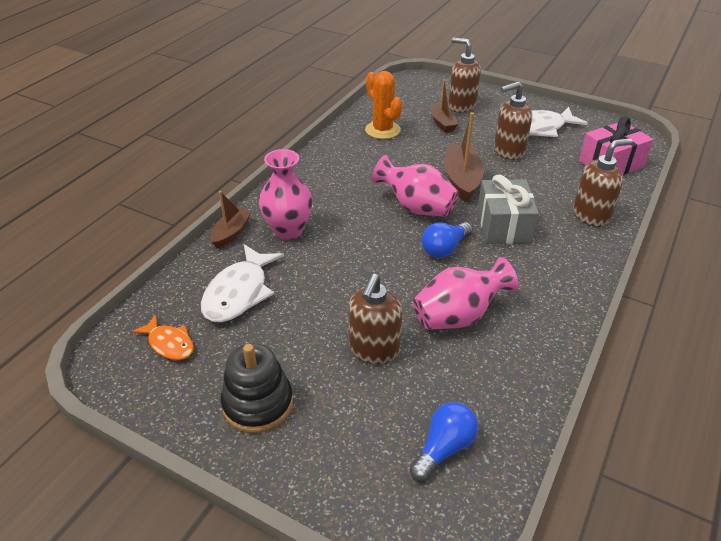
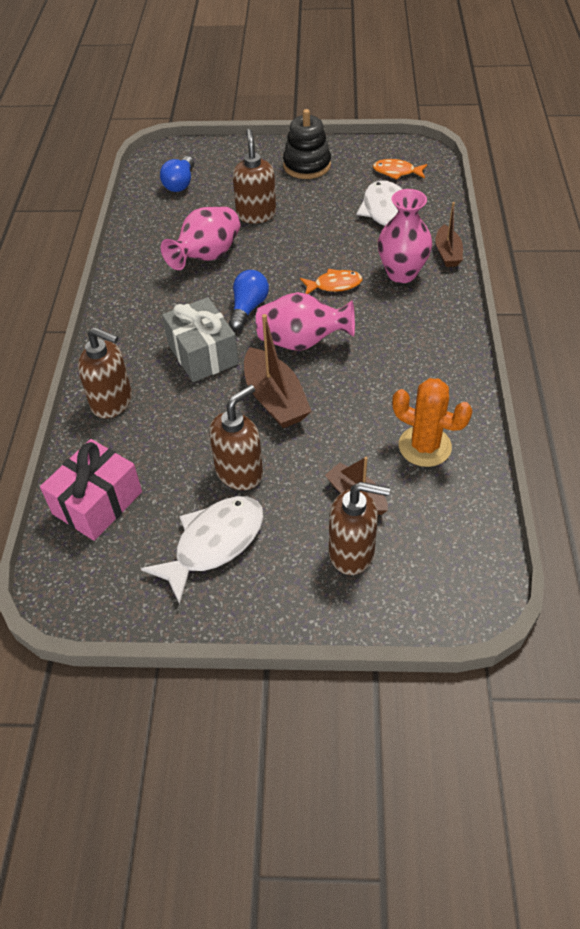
camera: 155 degrees right, 10 degrees up
brown soap dispenser [573,138,632,227] -> brown soap dispenser turned 105 degrees counterclockwise [78,327,132,419]
none -> orange fish [300,269,362,294]

